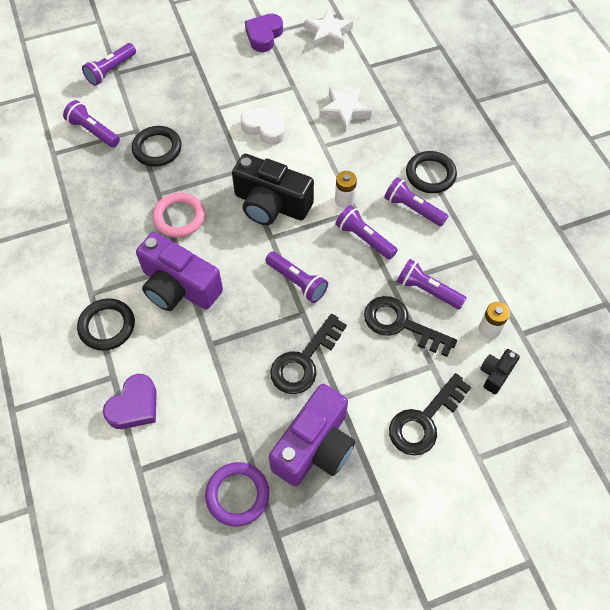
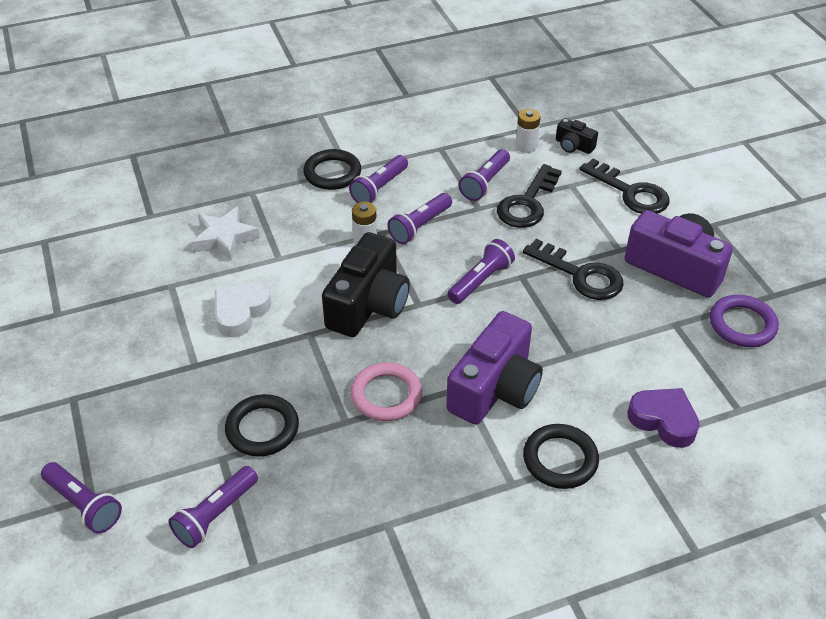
camera: 90 degrees left, 15 degrees down
purple heart [245,14,283,52] -> none
white star [305,9,353,49] -> none

